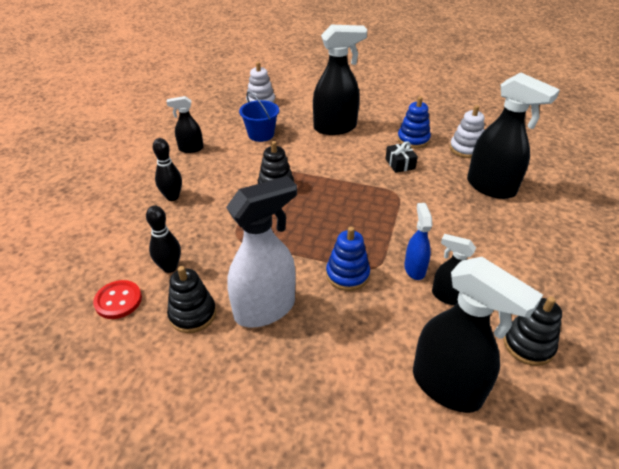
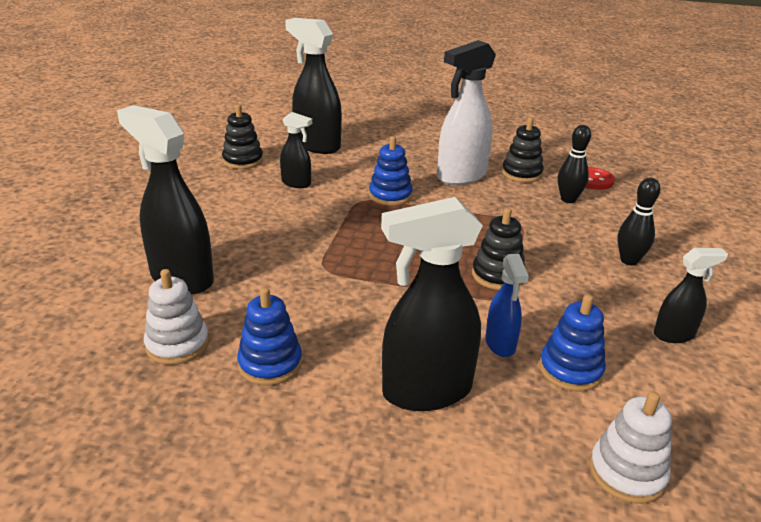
camera: 175 degrees right, 10 degrees down
blue bucket [239,92,279,142] -> blue stacking toy [539,294,606,391]
black gift [385,141,418,173] -> none
blue spray bottle [404,203,432,280] -> blue spray bottle moved to [485,254,529,357]

